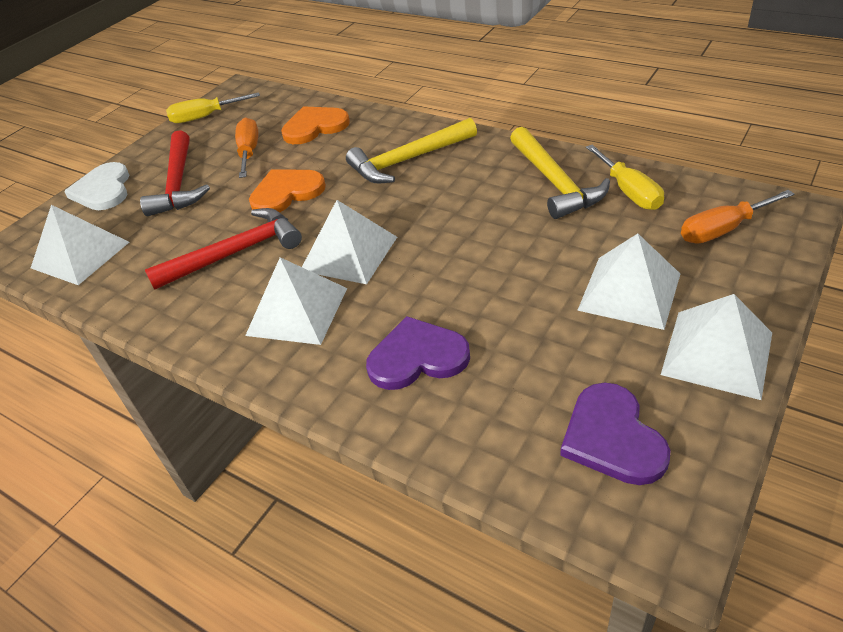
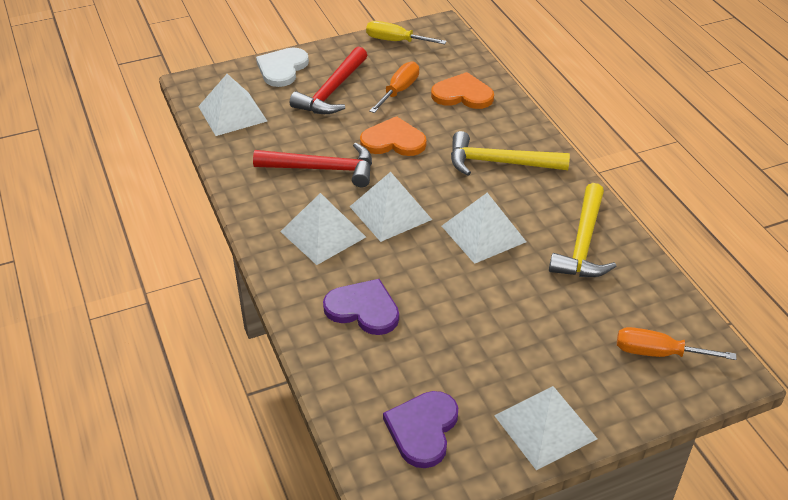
camera: 30 degrees right, 0 degrees up
white pyramid [577,234,680,330] -> white pyramid moved to [442,193,526,264]
yellow screwdriver [586,145,664,210] -> none

